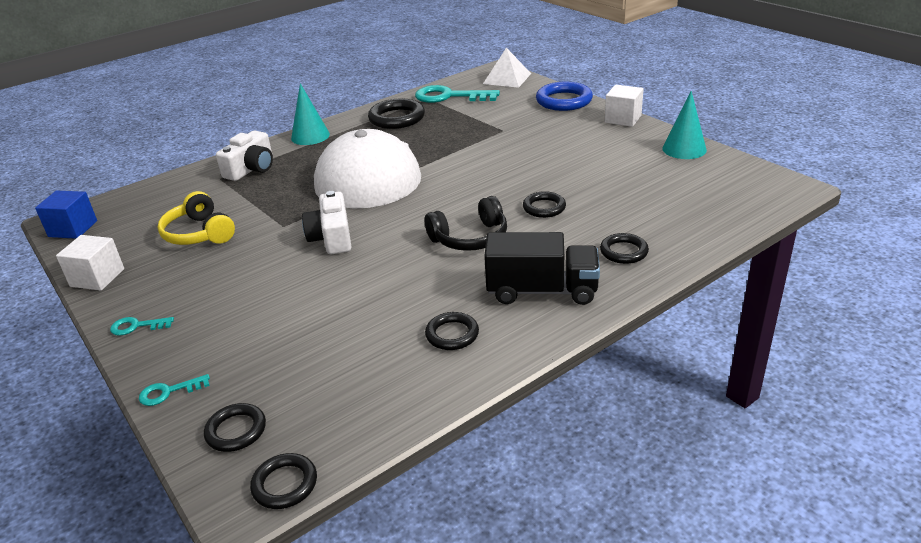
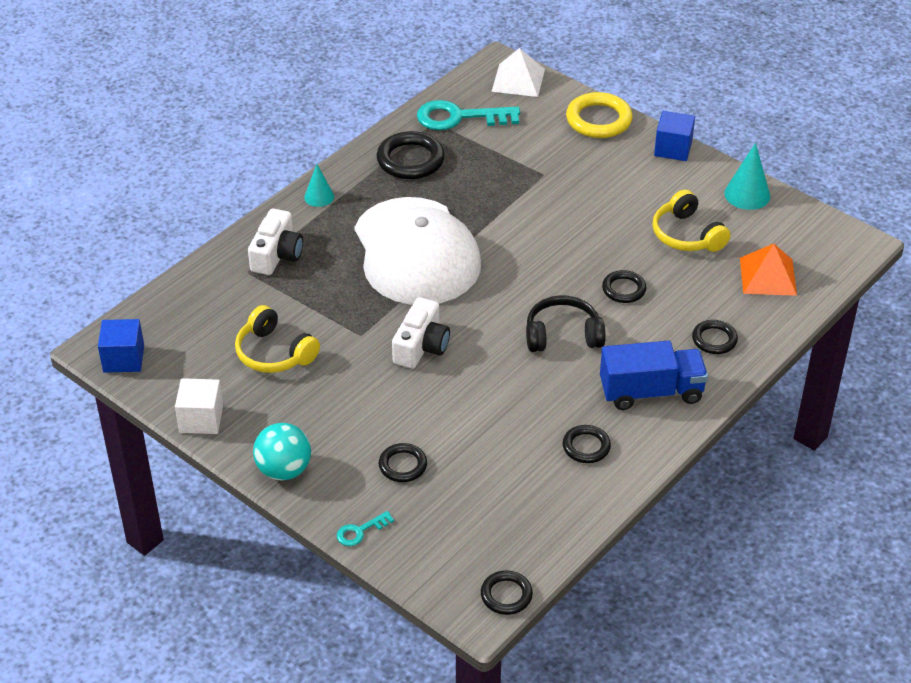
camera: 15 degrees left, 10 degrees up
turquoise key [110,317,174,336] -> turquoise ball [253,423,311,480]
black ring [204,403,266,452] -> black ring moved to [379,443,427,482]
turquoise cone [291,83,330,145] -> turquoise cone [304,164,334,207], size x0.65
white camera [302,191,351,254] -> white camera turned 135 degrees counterclockwise [392,297,450,369]
black headphones [425,196,507,251] -> black headphones turned 150 degrees counterclockwise [526,295,606,352]
black truck [484,232,600,305] -> blue truck [600,341,708,410]
blue ring [536,82,593,111] -> yellow ring [566,92,633,138]
white cube [605,85,644,127] -> blue cube [654,111,695,161]
none -> yellow headphones [653,190,730,252]
none -> orange pyramid [740,244,797,296]

